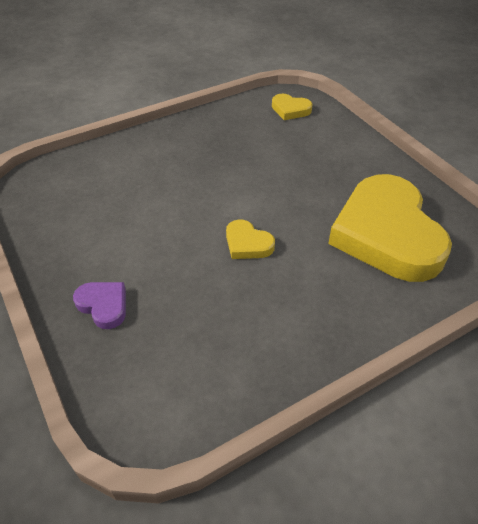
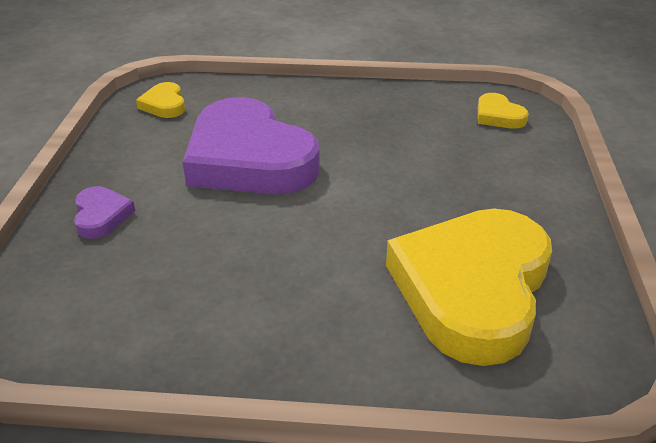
camera: 35 degrees right, 10 degrees down
yellow heart [226,219,275,259] -> yellow heart moved to [136,82,185,118]
none -> purple heart [183,97,320,194]

